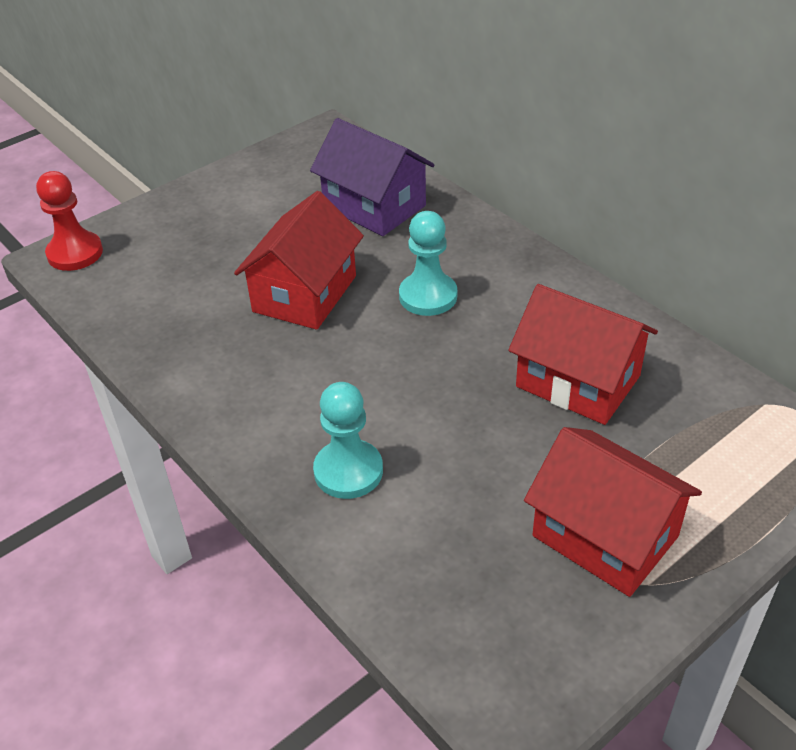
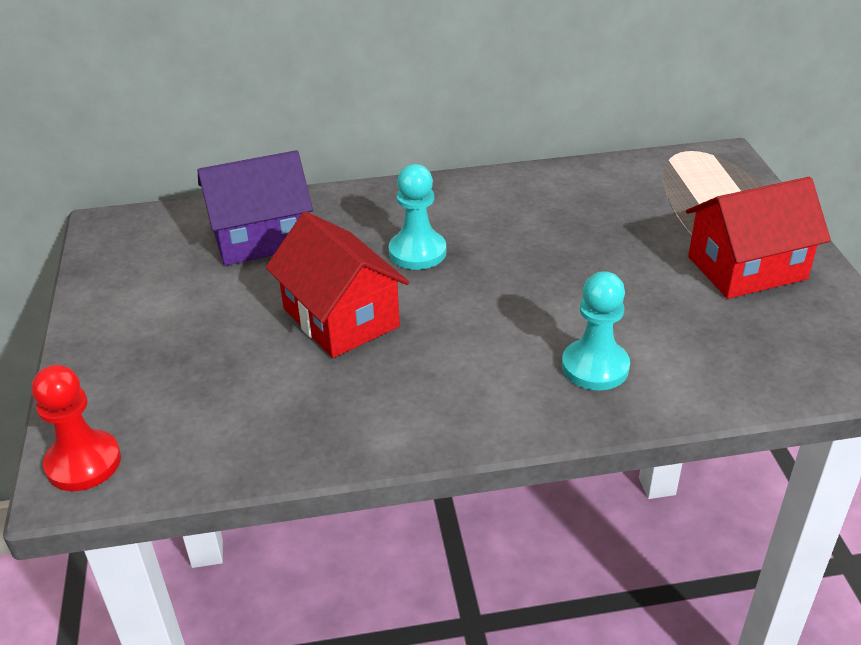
camera: 60 degrees left, 5 degrees down
red house [508,284,658,425] -> none

